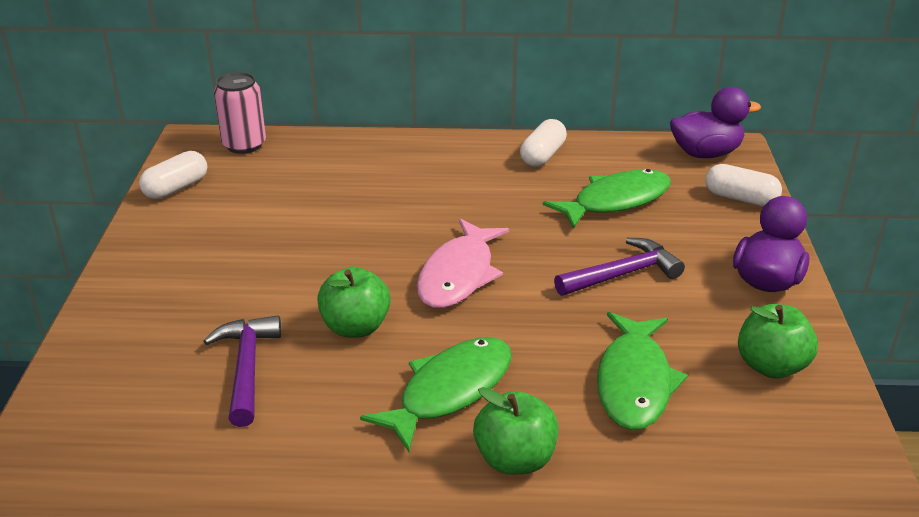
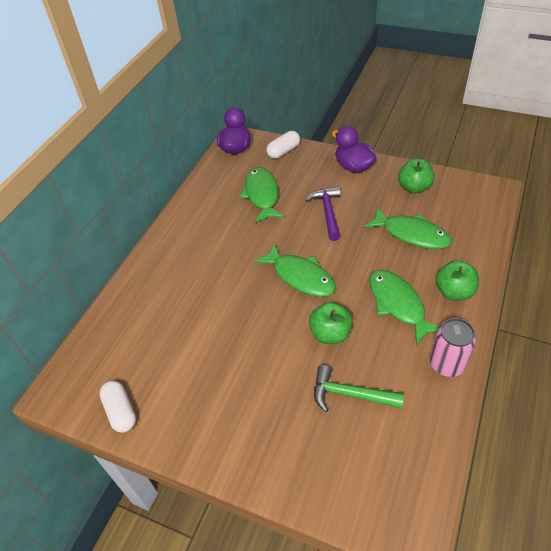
camera: 65 degrees left, 15 degrees up
purple hammer [203,315,281,427] -> green hammer [314,365,404,412]
pink can [214,72,266,154] -> pink can moved to [430,318,476,377]
pink fish [417,219,509,308] -> green fish [254,243,336,297]
white capsule [520,119,567,167] -> none

